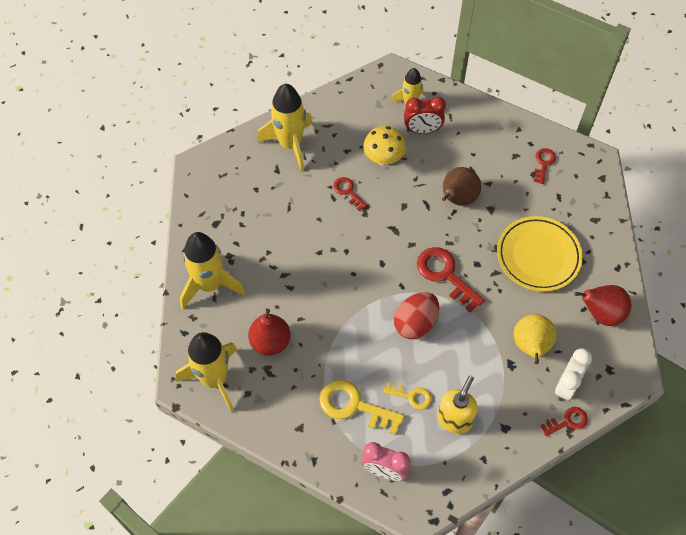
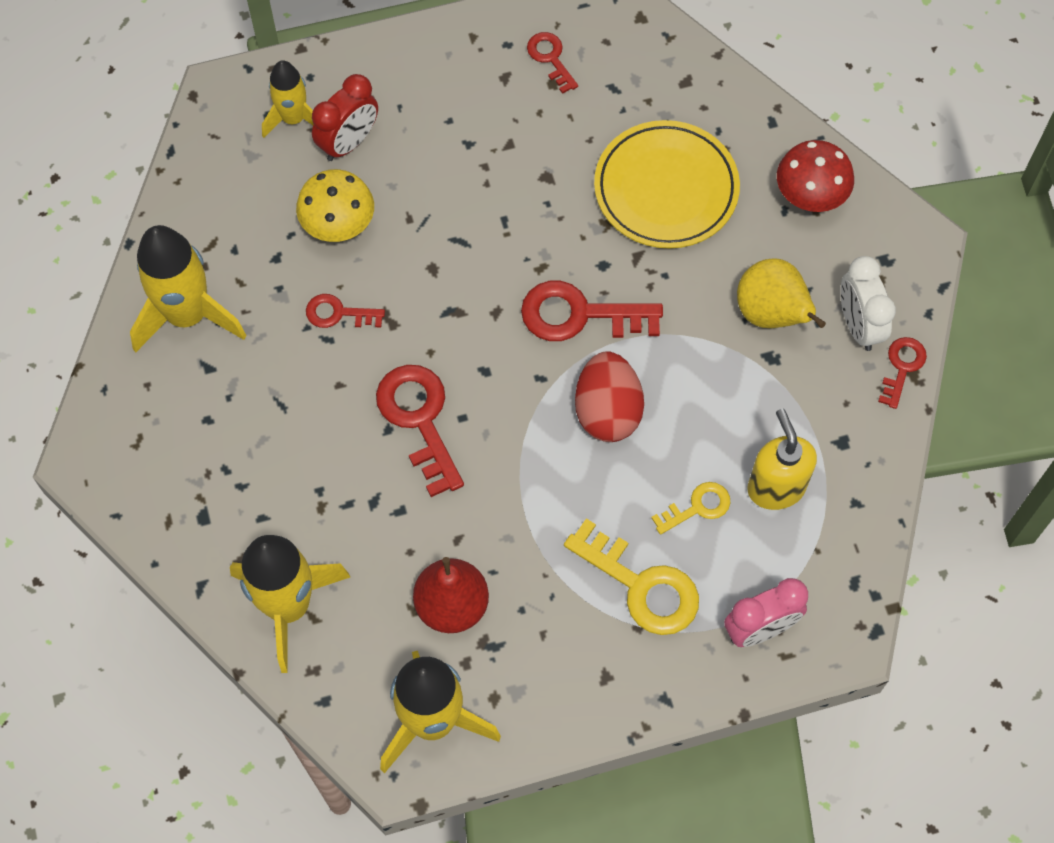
camera: 45 degrees left, 5 degrees up
yellow key [319,380,404,435] -> yellow key turned 120 degrees counterclockwise [564,518,699,635]
brown pear [442,167,481,206] -> none
red pear [574,285,631,326] -> red mushroom [777,140,854,212]
none -> red key [376,365,464,497]

